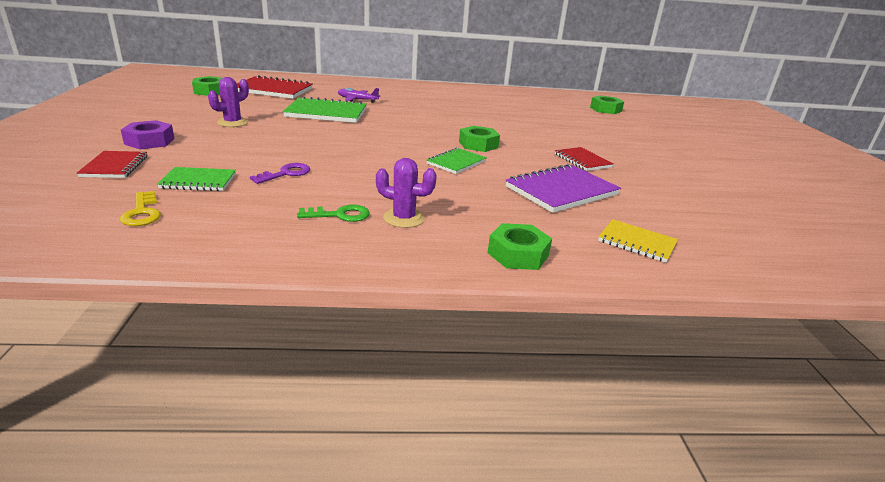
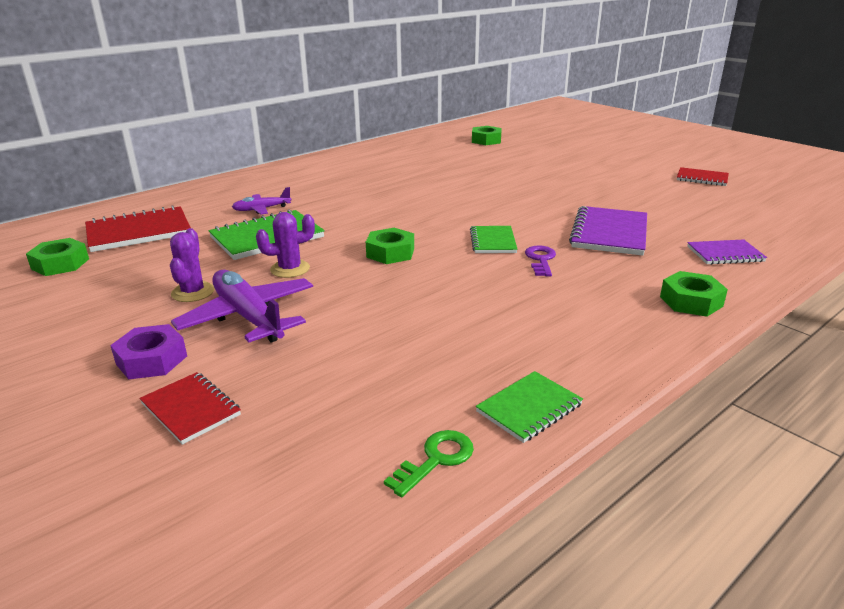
camera: 35 degrees left, 0 degrees up
yellow key [120,191,161,226] -> none
green notebook [157,167,236,191] -> green notebook moved to [476,371,583,443]
purple key [250,163,310,184] -> purple key moved to [525,245,556,276]
green key [297,204,370,222] -> green key moved to [384,430,474,497]
purple cactus [376,158,437,228] -> purple cactus moved to [256,212,315,278]
green nut [459,126,500,152] -> green nut moved to [366,228,414,264]
red notebook [555,147,614,171] -> red notebook moved to [677,167,729,186]
yellow notebook [598,219,678,263] -> purple notebook [687,239,767,265]
none -> purple plane [171,270,313,343]

